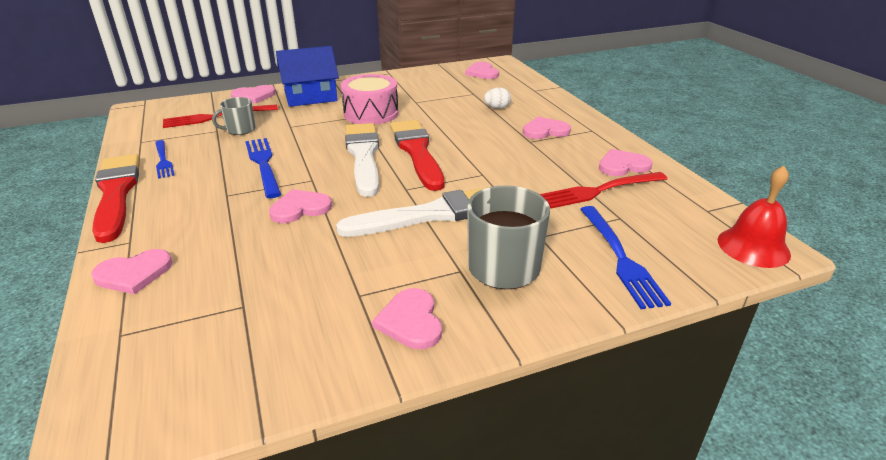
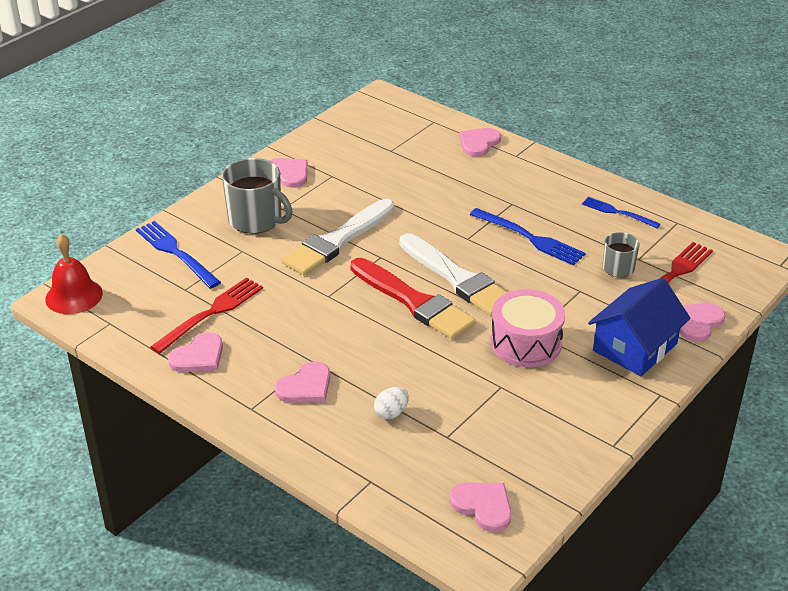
camera: 150 degrees right, 5 degrees up
red brush [92,154,140,243] -> none
pink heart [269,189,332,223] -> none

